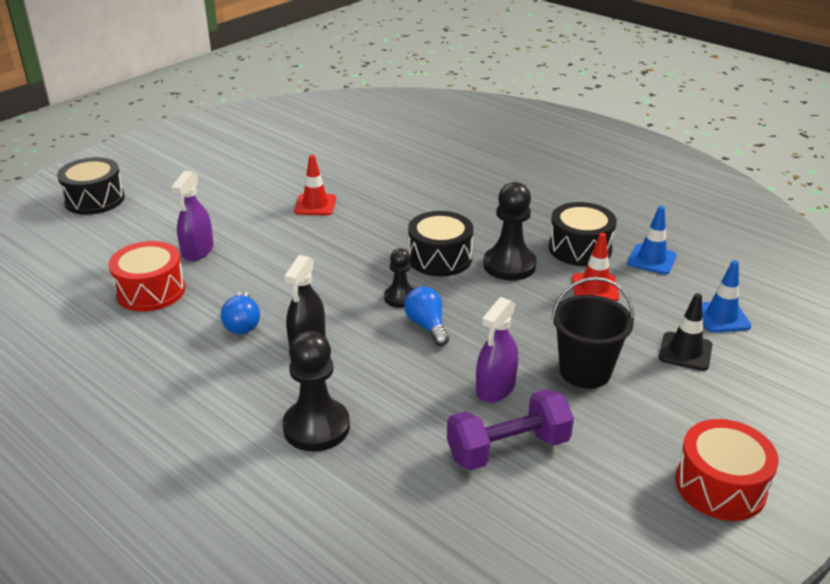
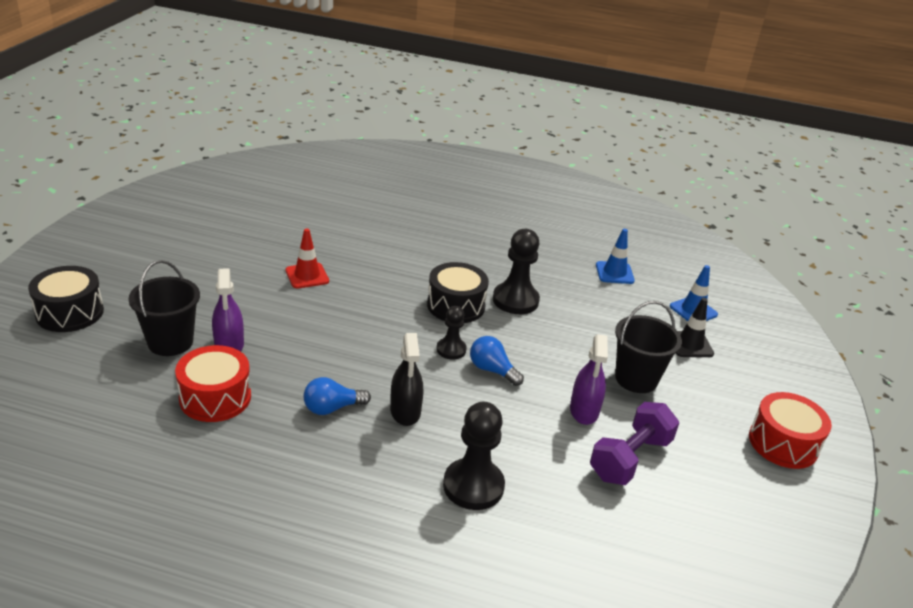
camera: 30 degrees left, 0 degrees up
blue light bulb [221,291,260,334] -> blue light bulb turned 105 degrees clockwise [303,377,371,415]
black drum [549,202,617,266] -> none
red traffic cone [572,233,619,301] -> none
none -> black bucket [128,260,200,356]

